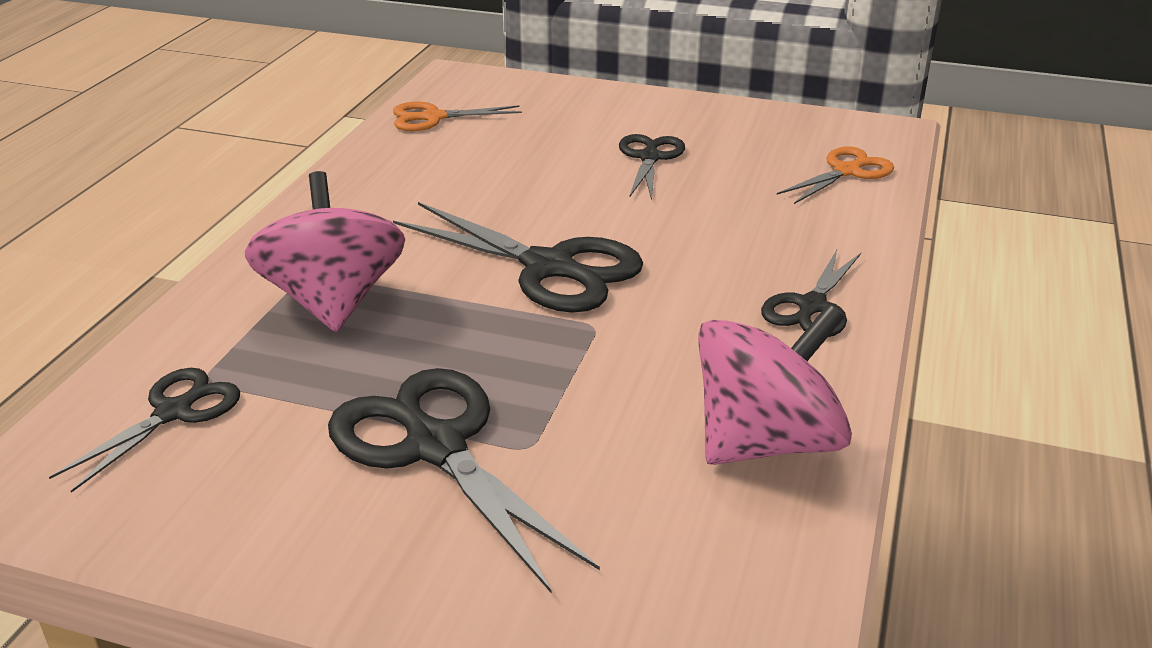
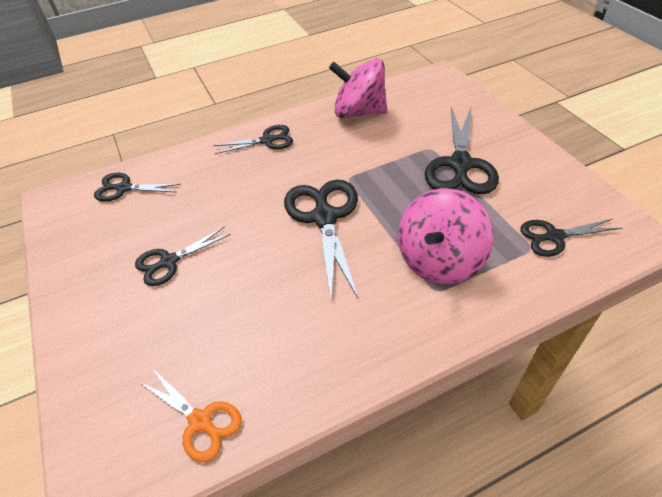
camera: 130 degrees left, 15 degrees up
orange scissors [777,147,894,204] -> black scissors [94,173,181,202]

